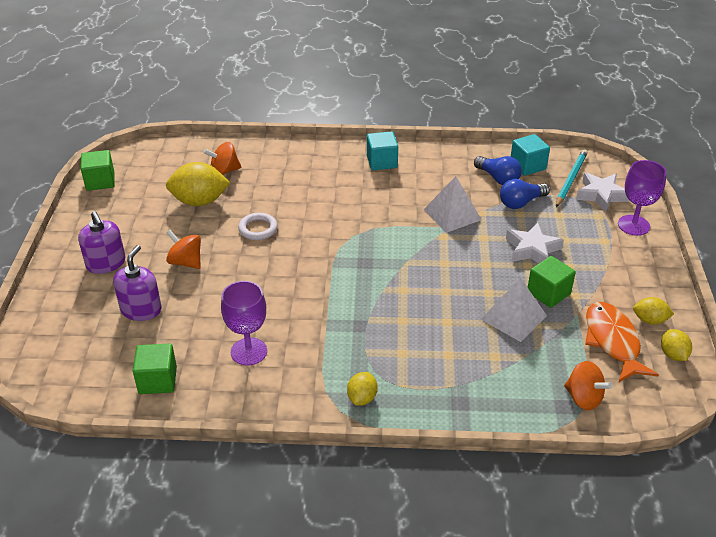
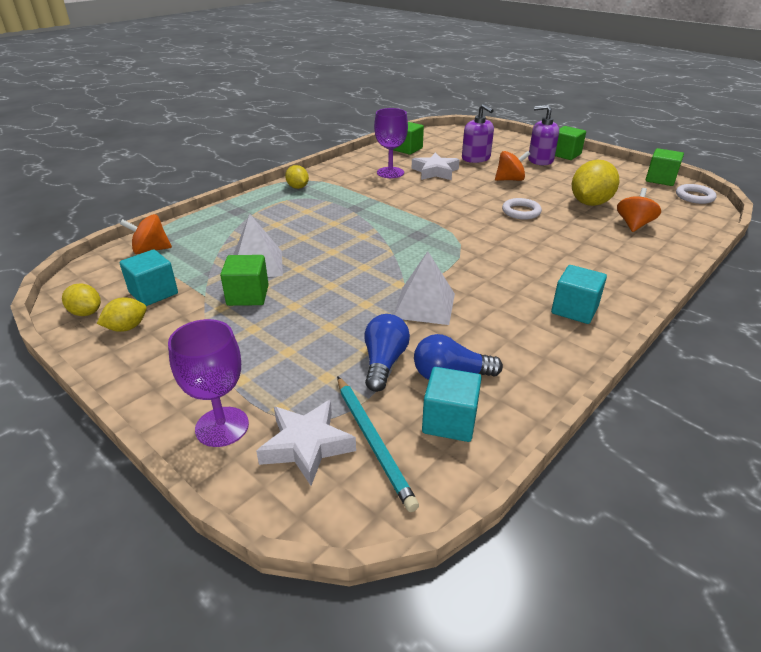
camera: 130 degrees right, 5 degrees down
white star [506,223,564,263] -> white star moved to [412,153,459,180]
orange fish [585,302,659,382] -> turquoise cube [120,249,178,306]
none -> green cube [555,126,586,160]
none -> white ring [676,184,717,204]

